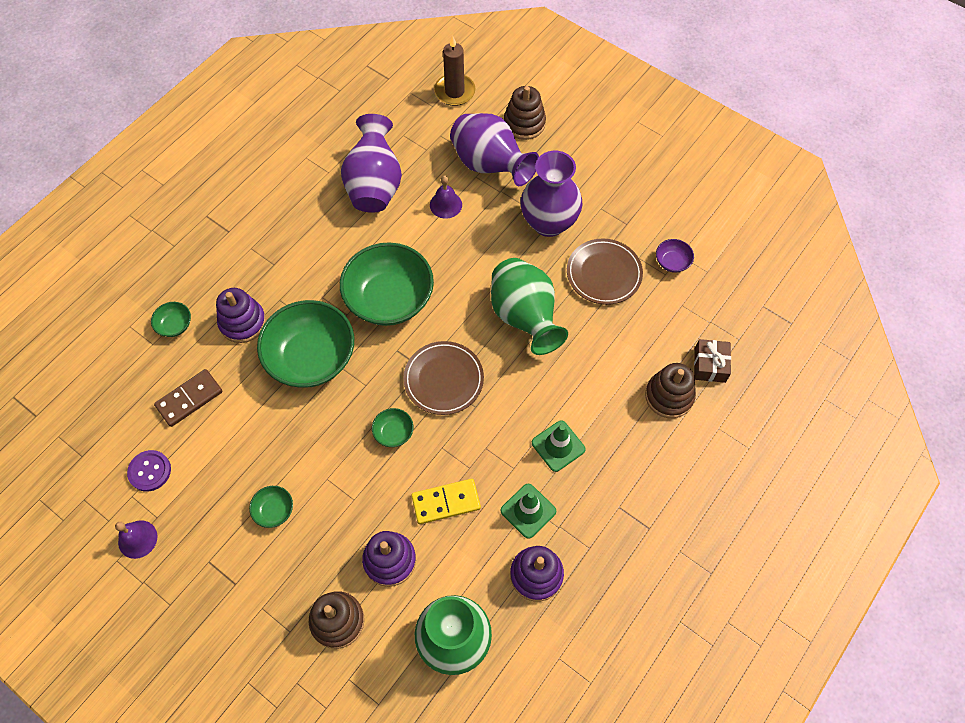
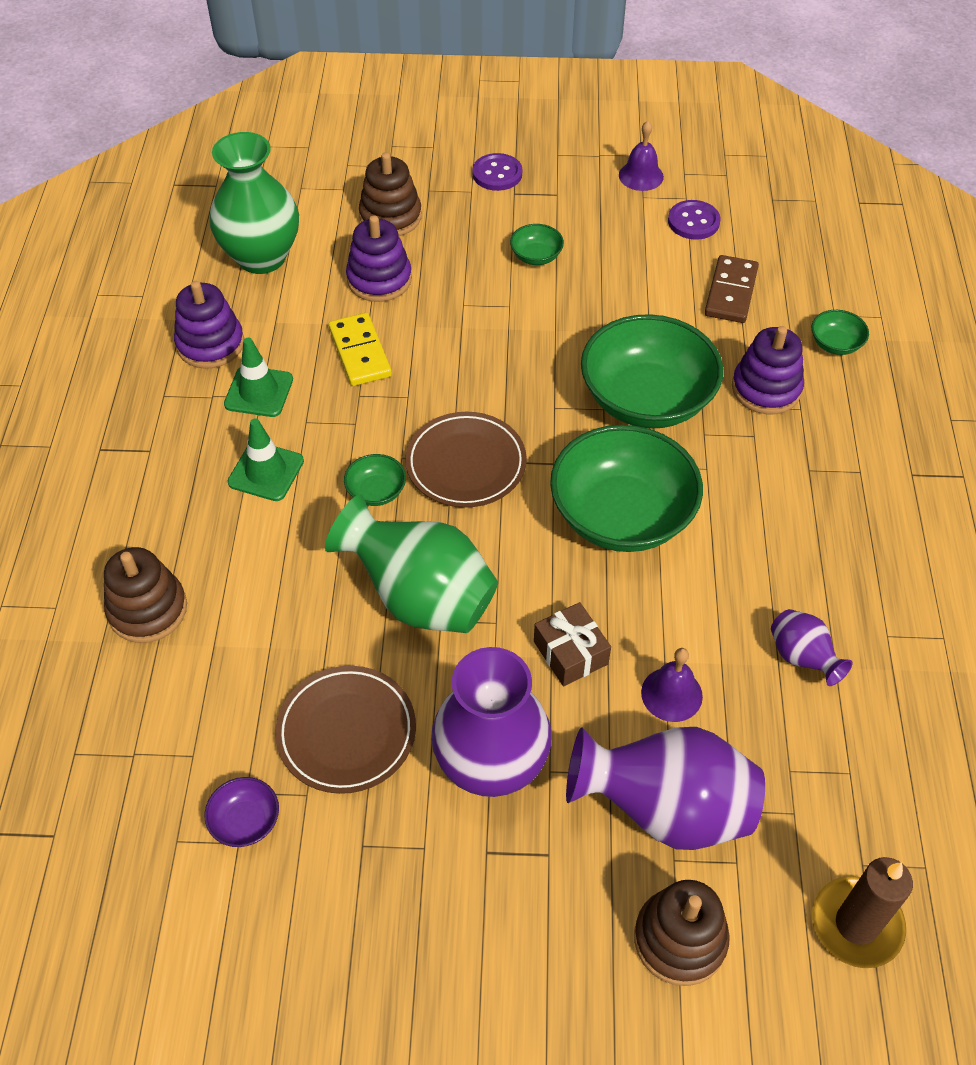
camera: 145 degrees right, 10 degrees down
purple vase [341,114,402,213] -> purple vase [771,609,853,686], size x0.49
green bowl [372,408,413,447] -> green bowl moved to [344,454,406,506]
yellow domino [411,479,481,524] -> yellow domino turned 60 degrees counterclockwise [329,313,392,386]
brown gift [694,339,731,383] -> brown gift moved to [534,602,611,687]
none -> purple button [472,153,522,191]

